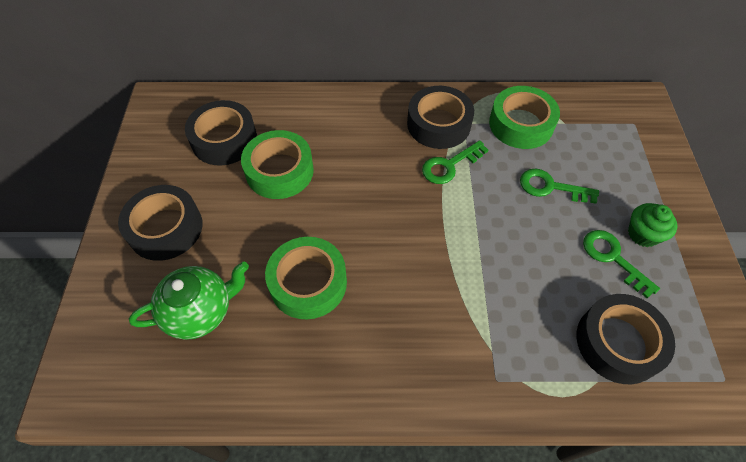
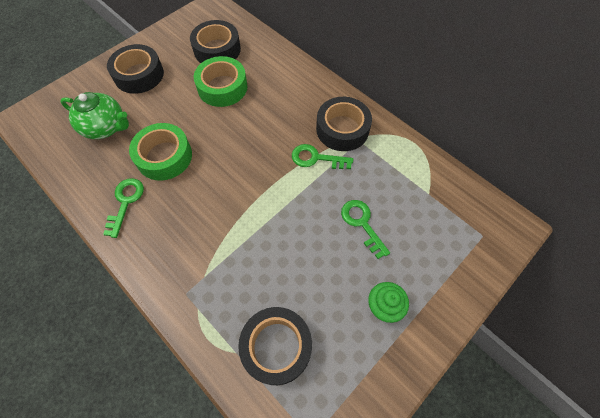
camera: 45 degrees right, 5 degrees up
green tape [489,86,560,149] -> none
green key [583,230,660,298] -> green key moved to [103,178,144,238]

